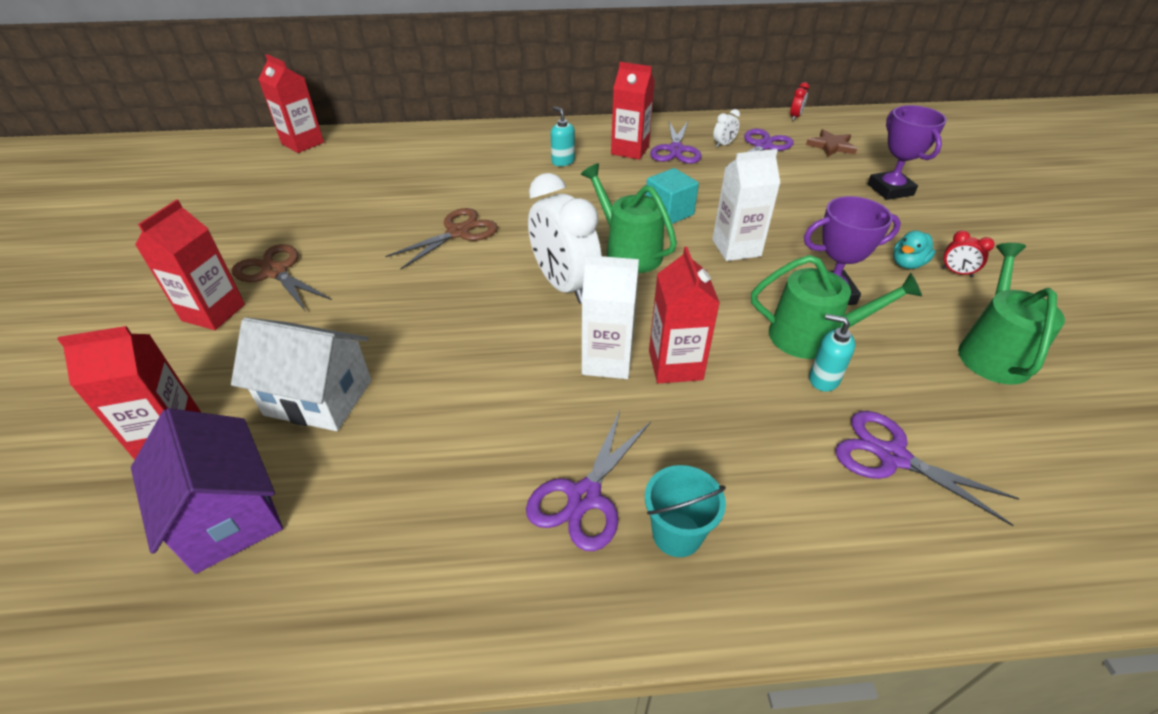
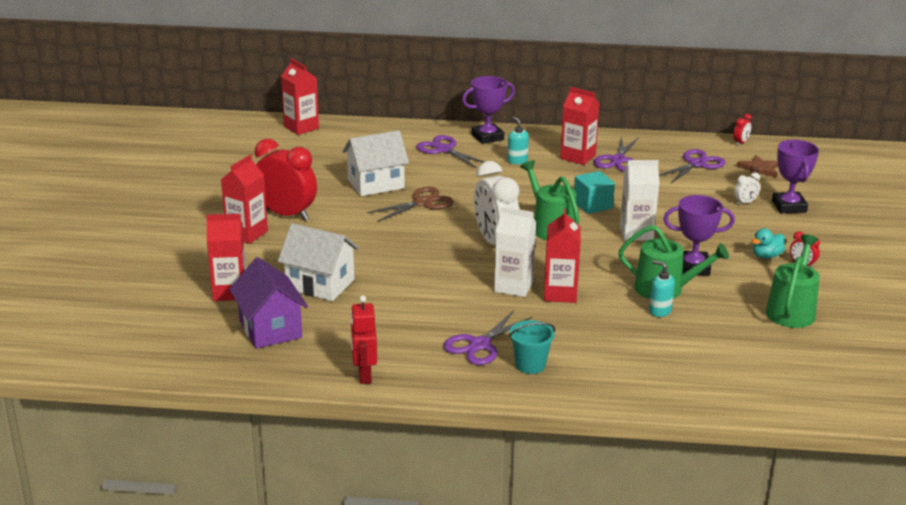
camera: 10 degrees right, 15 degrees down
brown scissors [232,244,332,312] -> red clock [255,139,317,220]
white clock [713,109,740,148] -> white clock moved to [734,172,760,205]
purple scissors [835,411,1020,526] -> purple scissors moved to [416,135,485,169]
none -> white house [342,130,409,196]
none -> red robot [350,296,377,384]
none -> purple trophy [462,76,515,144]

